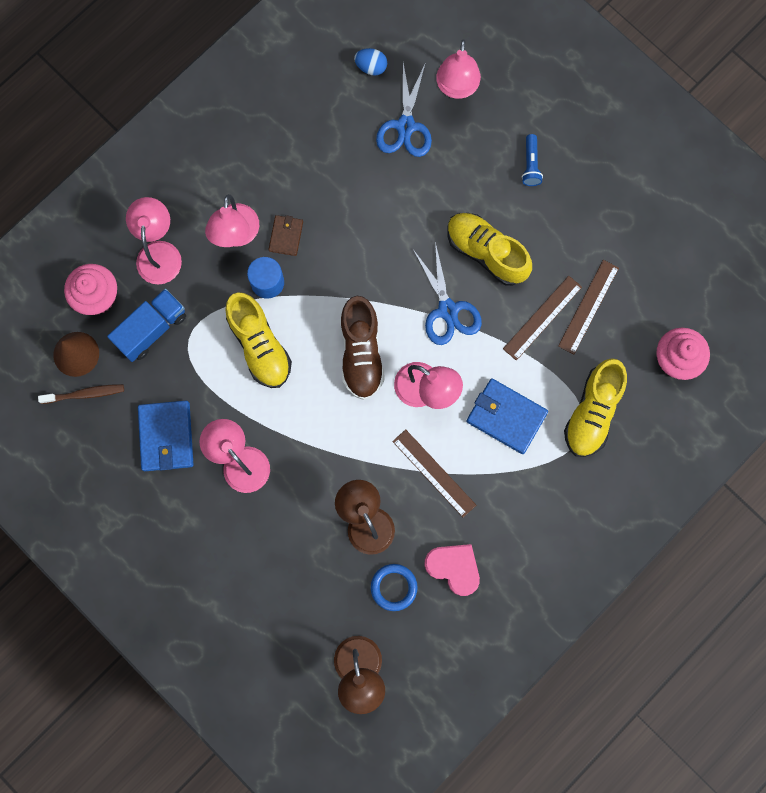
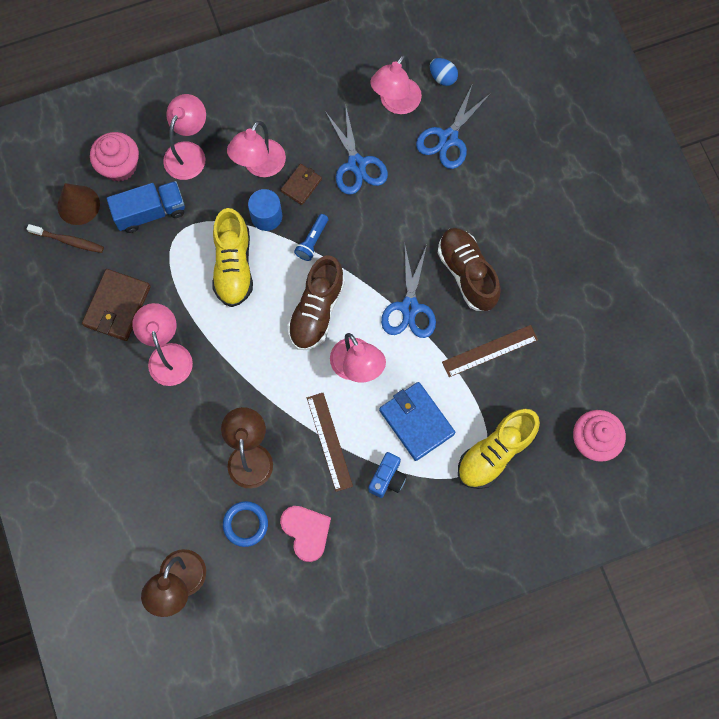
camera: 25 degrees right, 5 degrees down
blue wallet [138,401,194,471] -> brown wallet [82,269,151,341]
pink lamp [436,39,481,99] -> pink lamp moved to [370,55,422,114]
yellow shoe [447,213,532,286] -> brown shoe [438,228,501,311]
blue flashlight [522,134,543,186] -> blue flashlight moved to [294,214,328,261]
brown ruler [558,260,619,354] -> none
none -> blue scissors [325,108,388,195]
none -> blue camera [368,452,407,498]

